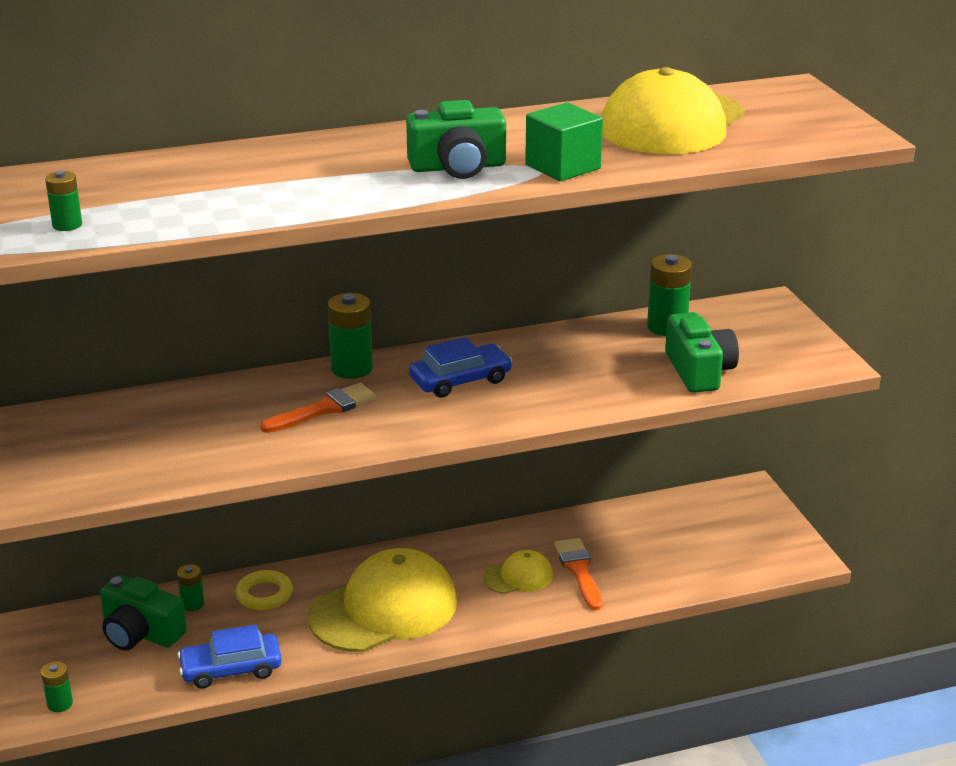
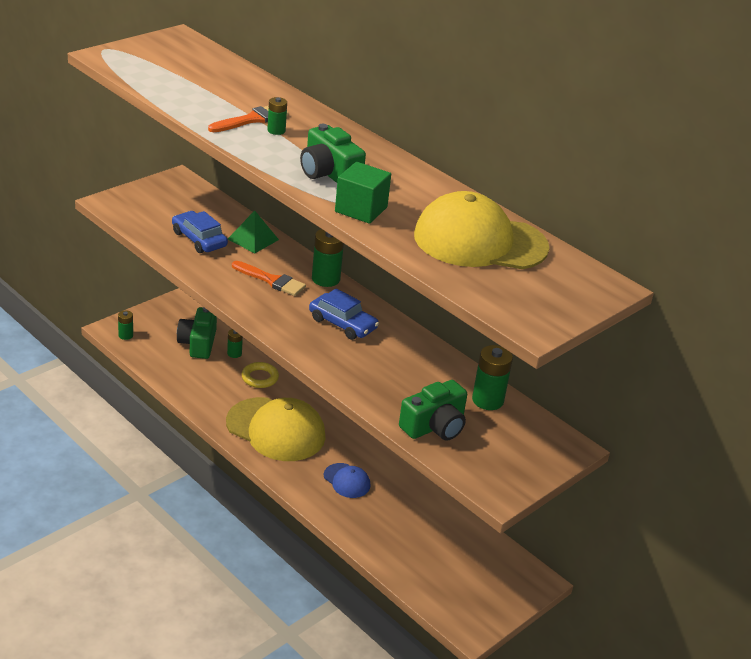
camera: 60 degrees right, 5 degrees up
green battery [45,171,82,231] -> green battery moved to [267,97,287,135]
blue car [177,625,282,689] -> blue car moved to [172,211,228,253]
yellow cap [483,550,553,594] -> blue cap [324,463,370,498]
orange brush [554,538,603,610] -> orange brush moved to [208,106,288,132]
none -> green pyramid [228,210,279,253]

